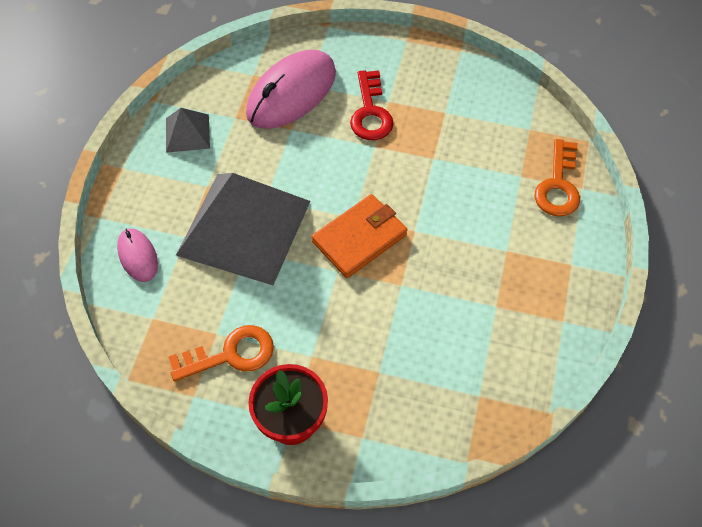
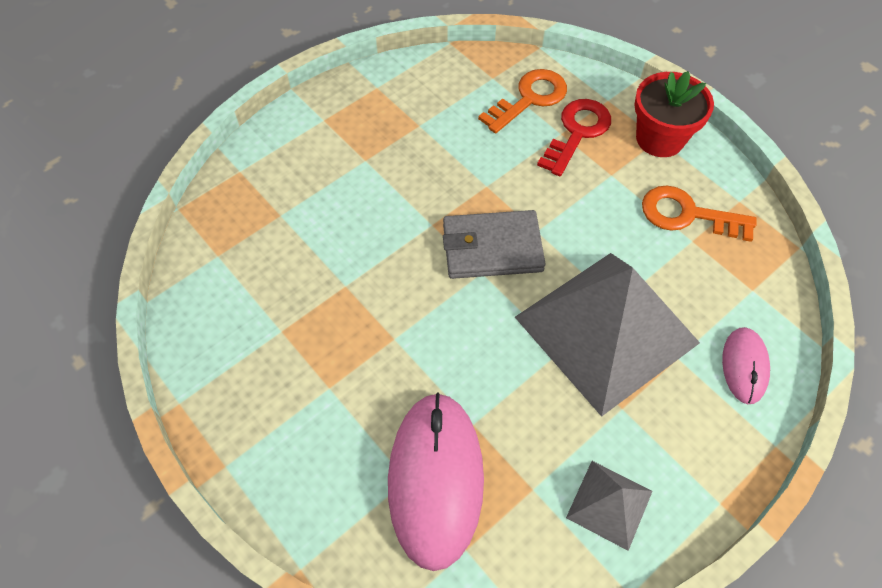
camera: 145 degrees left, 0 degrees up
pink mouse [246,50,336,129] -> pink mouse turned 75 degrees counterclockwise [388,392,484,571]
orange wallet [312,194,407,278] -> grey wallet [443,210,545,279]
red key [350,70,394,140] -> red key moved to [537,99,611,176]
orange key [534,139,580,216] -> orange key moved to [478,69,567,134]

